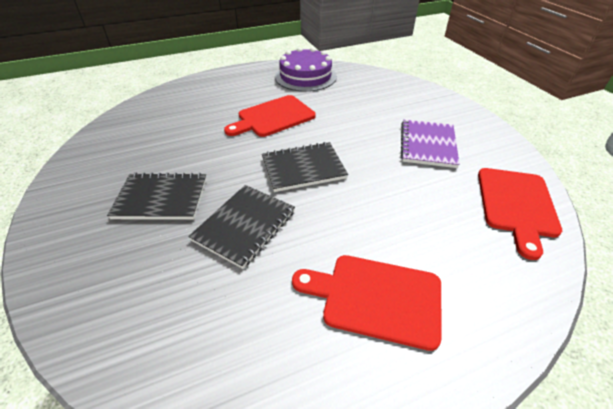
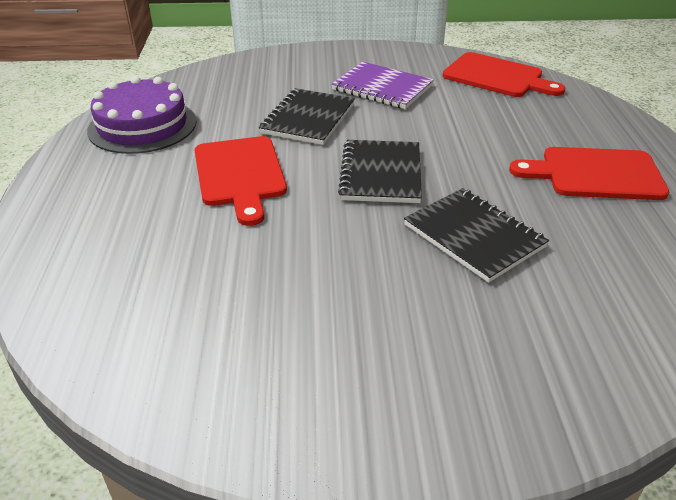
camera: 70 degrees left, 5 degrees down
black notebook [107,173,207,220] -> black notebook moved to [259,88,355,145]
red cutting board [292,255,441,351] -> red cutting board turned 60 degrees clockwise [509,147,669,200]

